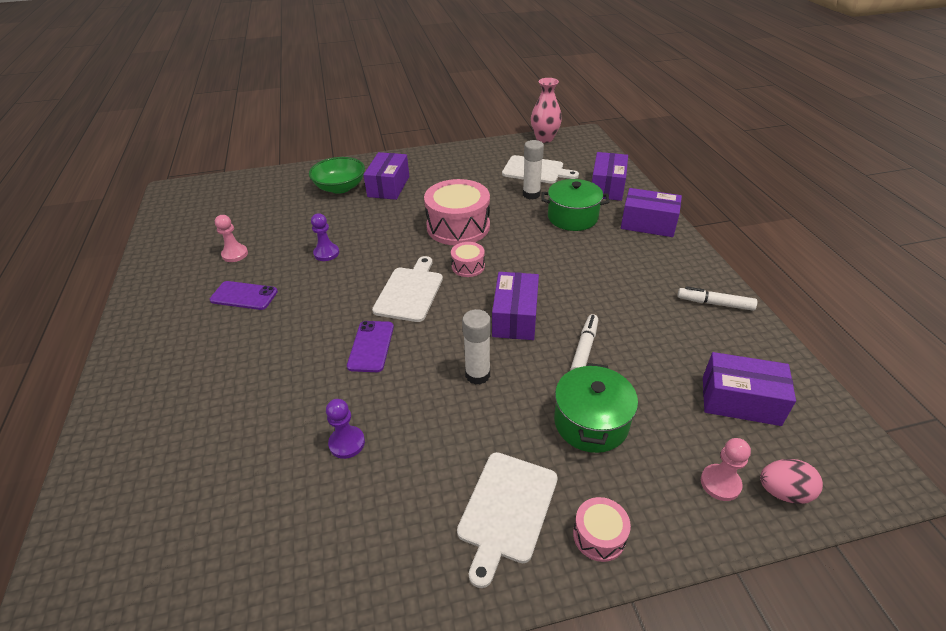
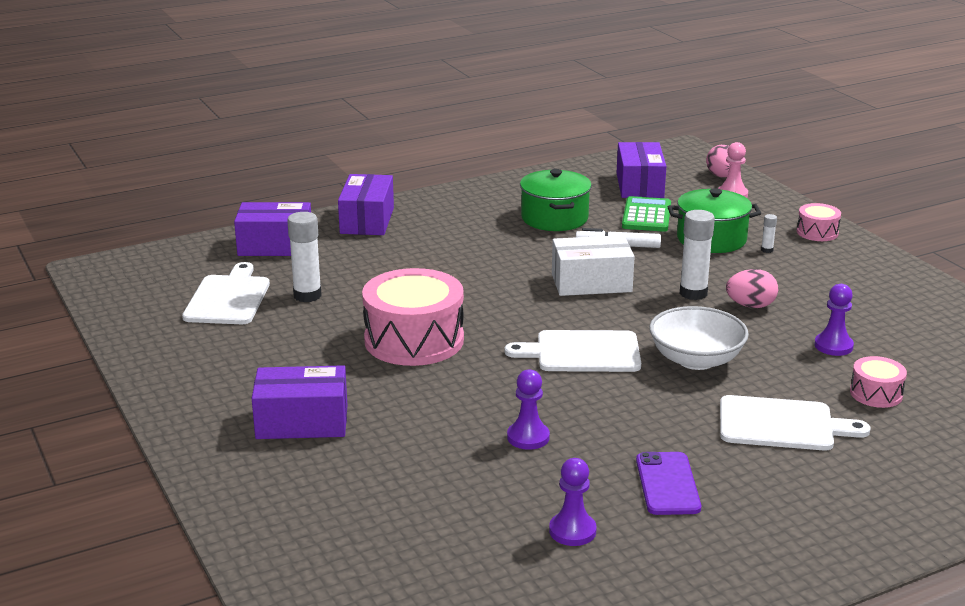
camera: 105 degrees left, 15 degrees down
pink pawn [215,215,248,262] -> purple pawn [549,458,597,546]
green bowl [309,157,365,194] -> none
purple phone [347,321,394,372] -> white bowl [649,306,749,370]
pink drum [451,242,485,277] -> pink drum moved to [850,356,907,408]
white cutting board [457,452,558,588] -> white cutting board moved to [720,395,871,450]
purple box [492,272,539,340] -> white box [552,235,635,296]
pink vase [531,78,562,143] -> none
green pot [541,179,609,231] -> green pot moved to [520,169,592,231]
white marker [678,287,757,311] -> none
none -> green calculator [622,196,671,232]
none -> pink egg [726,269,778,308]
none -> white glue stick [761,214,777,253]

